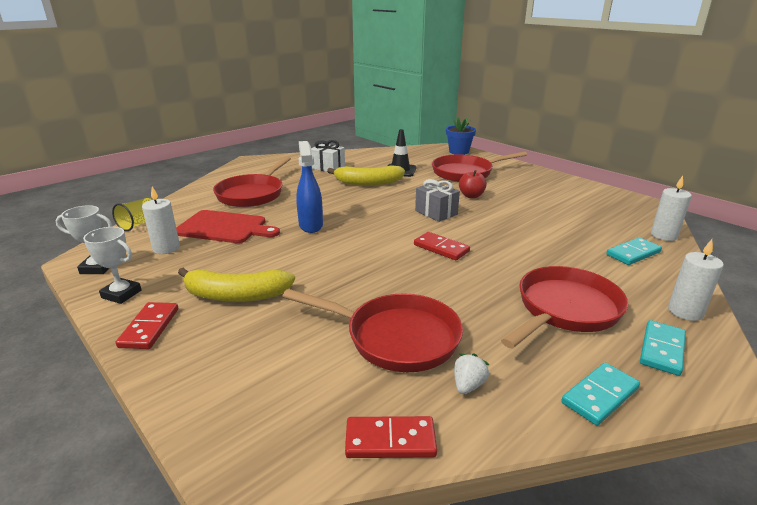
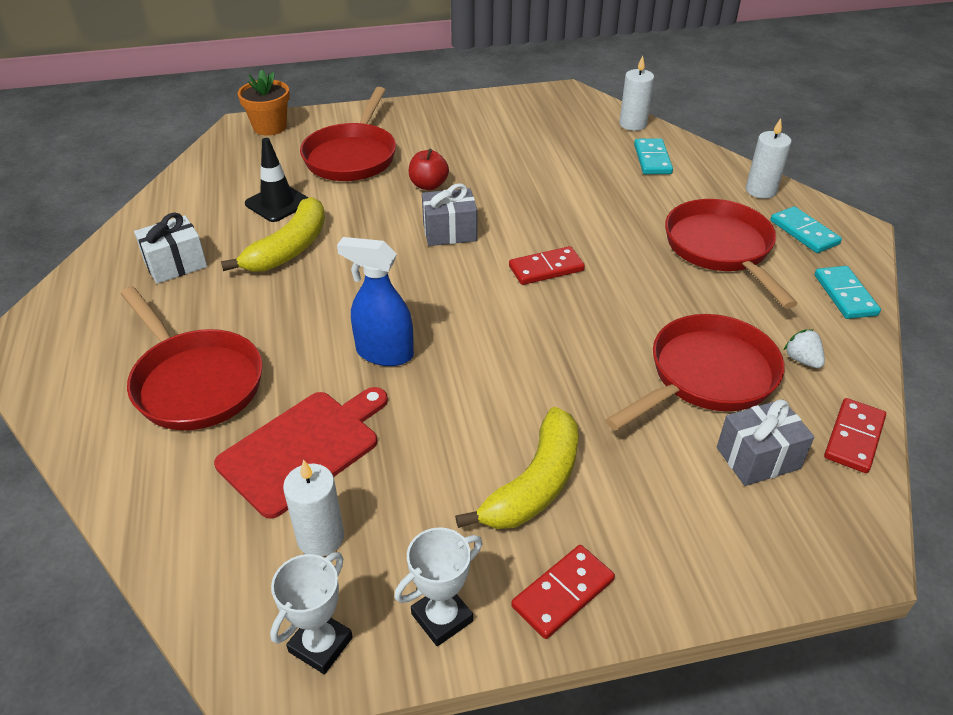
camera: 60 degrees left, 15 degrees up
yellow cup [112,198,152,231] -> none
red domino [116,302,178,349] -> red domino turned 75 degrees counterclockwise [511,545,615,639]
blue flower pot [446,117,476,155] -> orange flower pot [237,69,290,136]
none -> grey gift [717,399,814,486]

